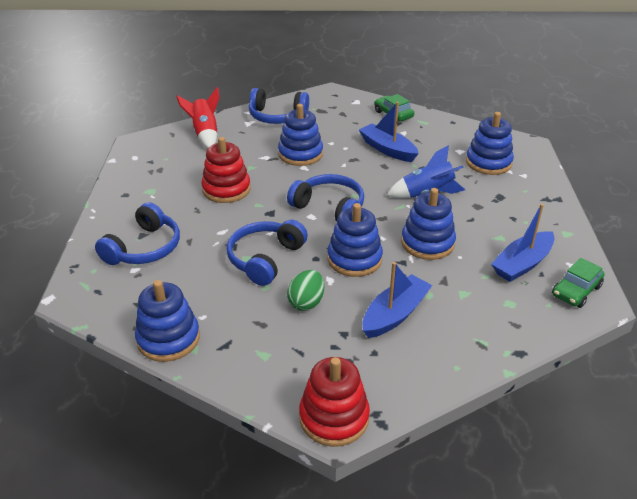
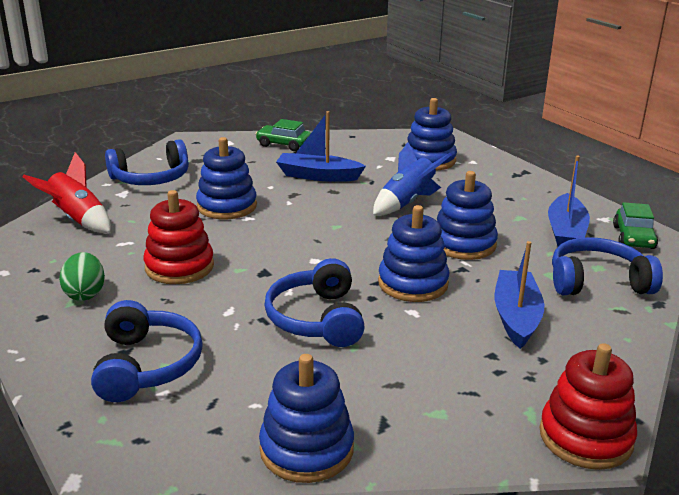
camera: 35 degrees left, 10 degrees down
blue headphones [287,174,364,222] -> blue headphones moved to [552,237,663,295]
green egg [287,270,324,311] -> green egg moved to [59,252,105,301]

